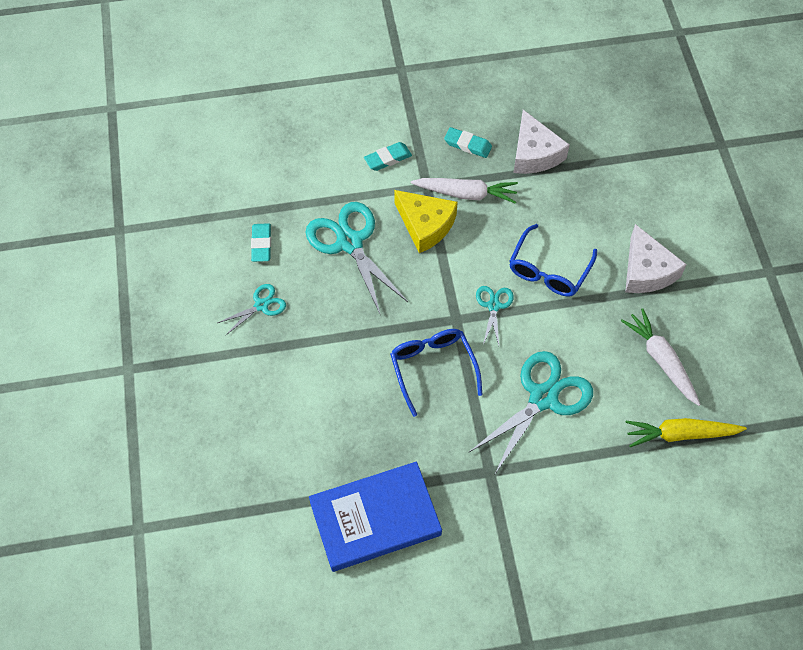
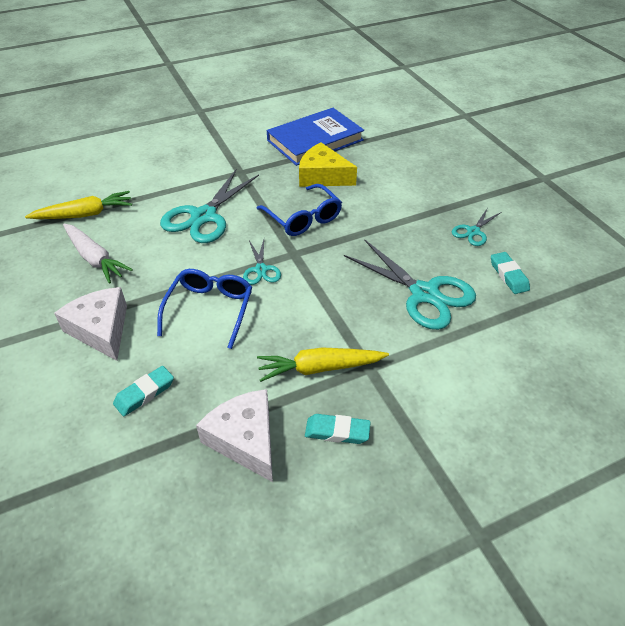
camera: 165 degrees right, 15 degrees down
turquoise eraser [364,142,412,171] -> turquoise eraser moved to [113,366,174,417]
yellow cheese [394,190,458,253] -> yellow cheese moved to [299,142,357,187]
white carrot [411,178,518,204] -> yellow carrot [257,347,389,382]

